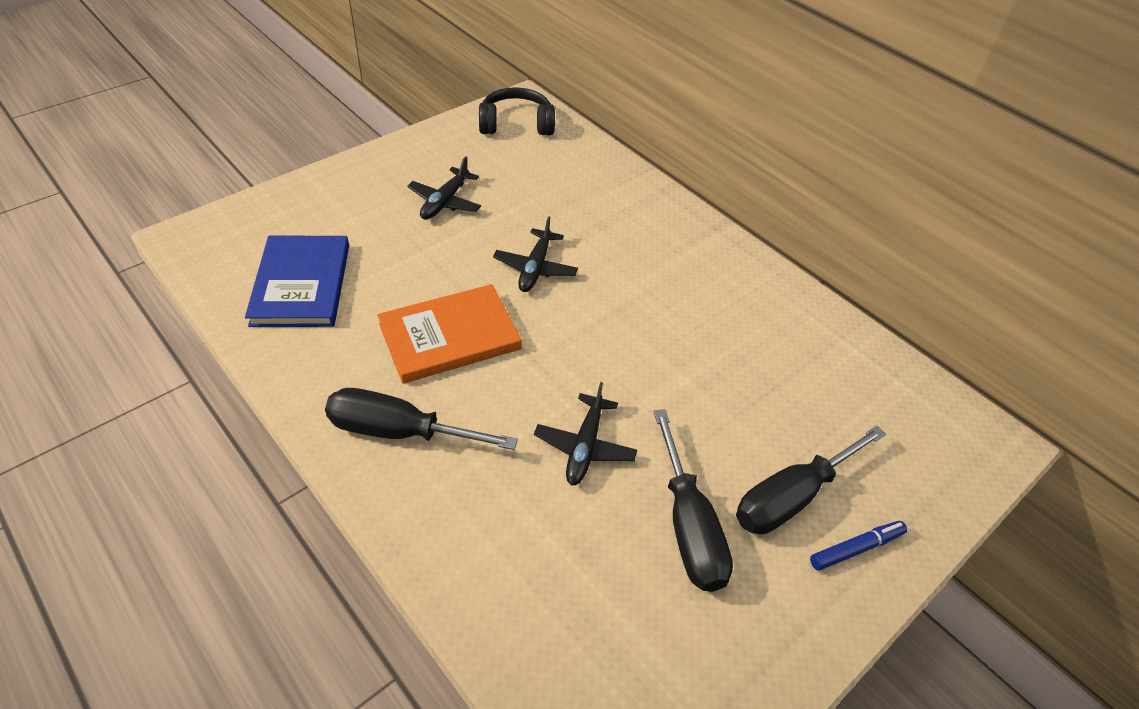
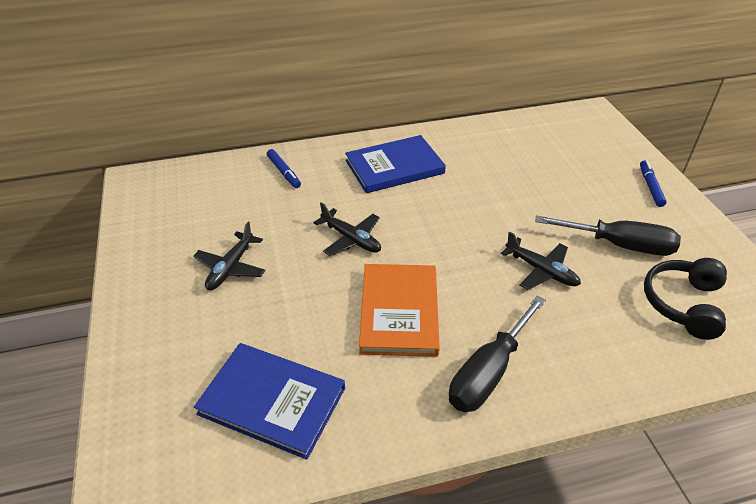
camera: 60 degrees left, 5 degrees down
black plane [407,156,481,220] -> black plane turned 60 degrees clockwise [193,222,266,290]
black headphones [479,87,555,135] -> black headphones moved to [644,258,727,340]
black screwdriver [736,426,886,535] -> none
none -> blue marker [267,149,301,188]
none -> blue book [345,135,446,193]

